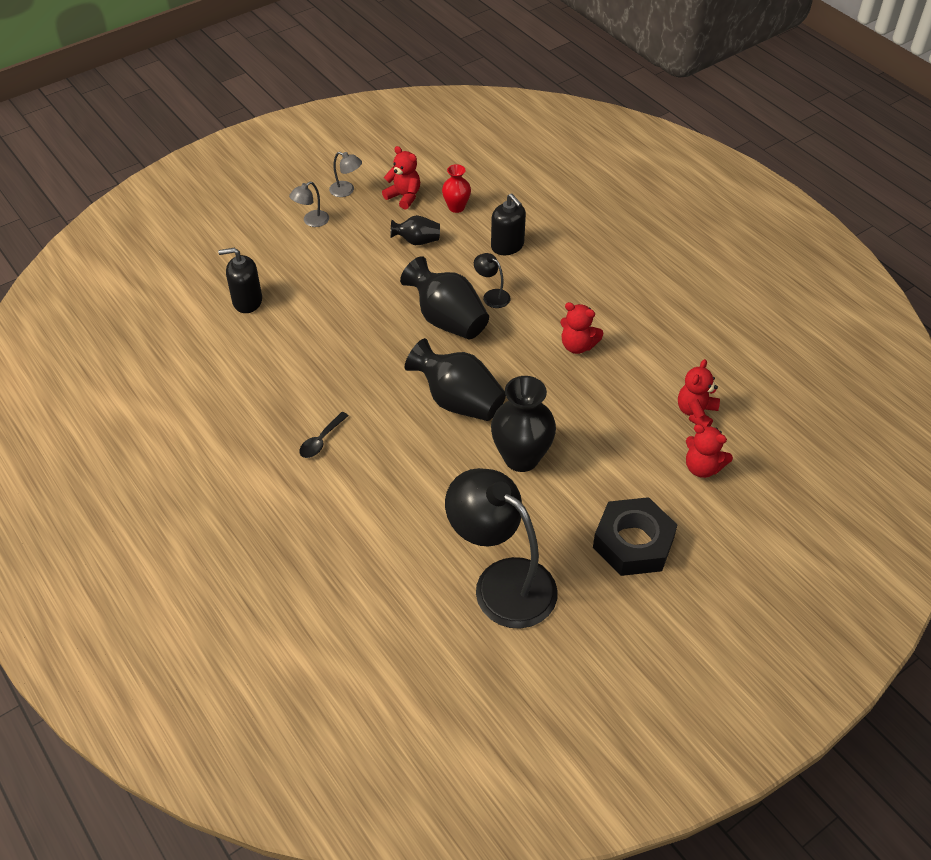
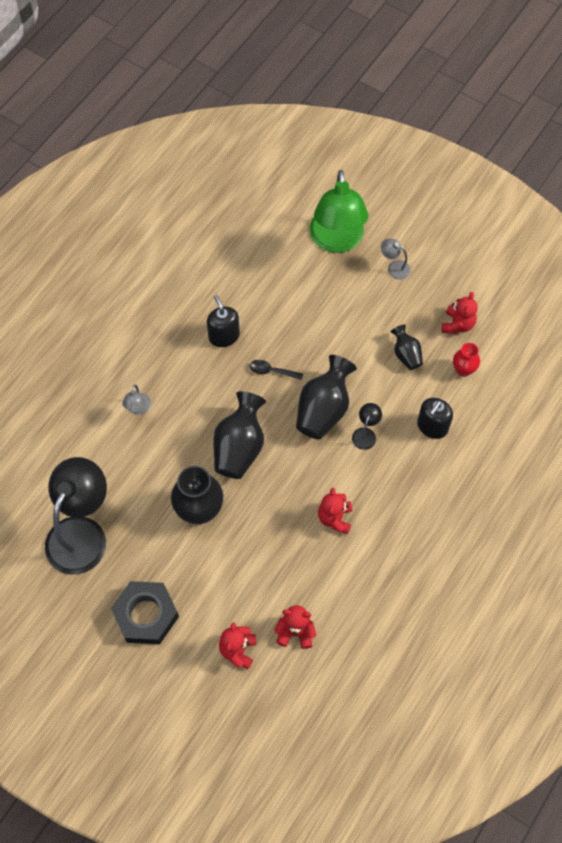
camera: 70 degrees right, 15 degrees up
black soap dispenser [218,248,262,313] -> black soap dispenser moved to [207,295,240,347]
black spoon [299,412,349,458] -> black spoon moved to [250,360,303,380]
grey lamp [329,152,362,197] -> grey lamp moved to [122,385,151,415]
none -> green lamp [309,170,368,253]

